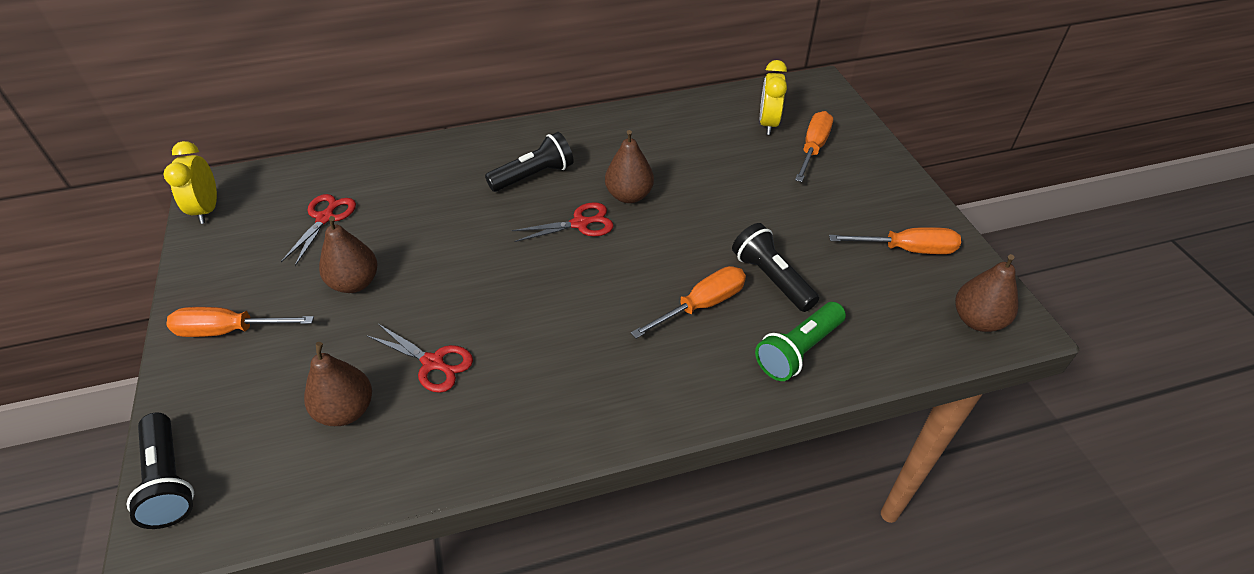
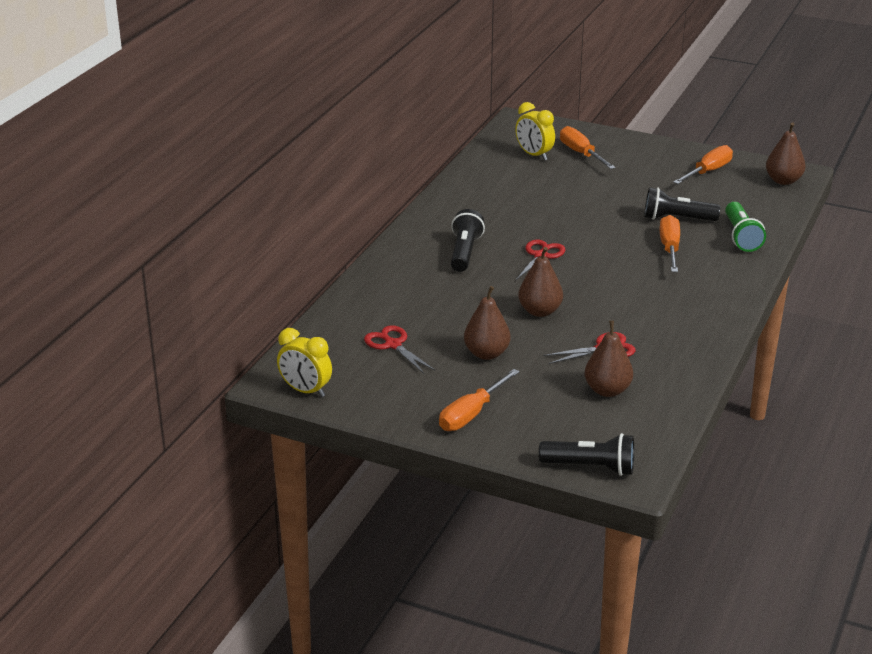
camera: 50 degrees left, 15 degrees down
brown pear [605,130,654,203] -> brown pear moved to [518,247,563,317]

